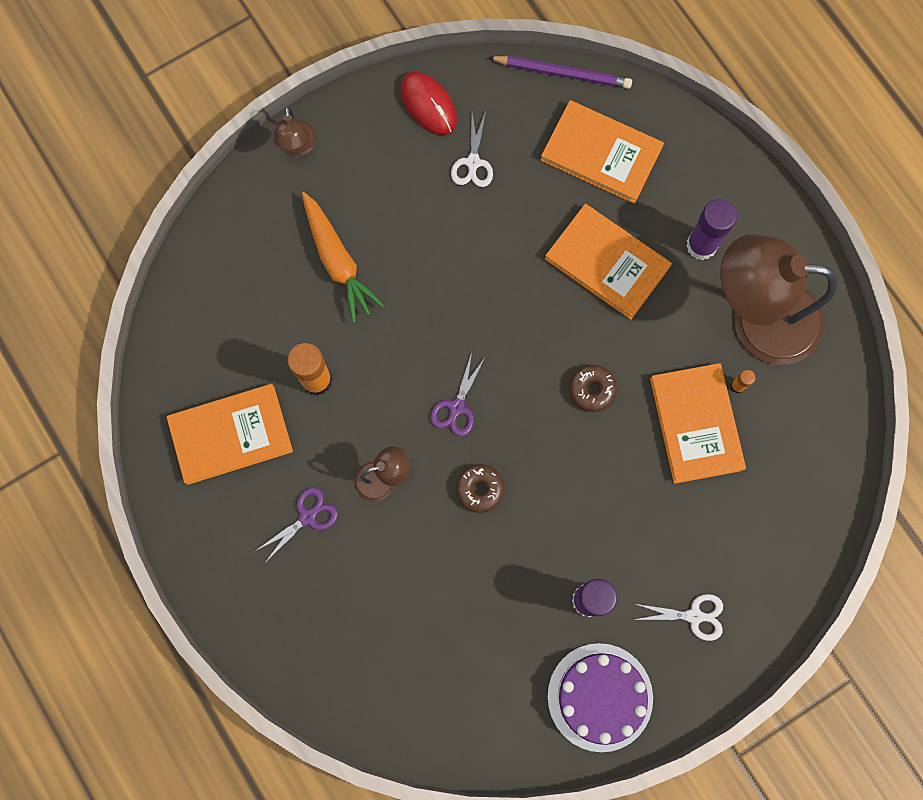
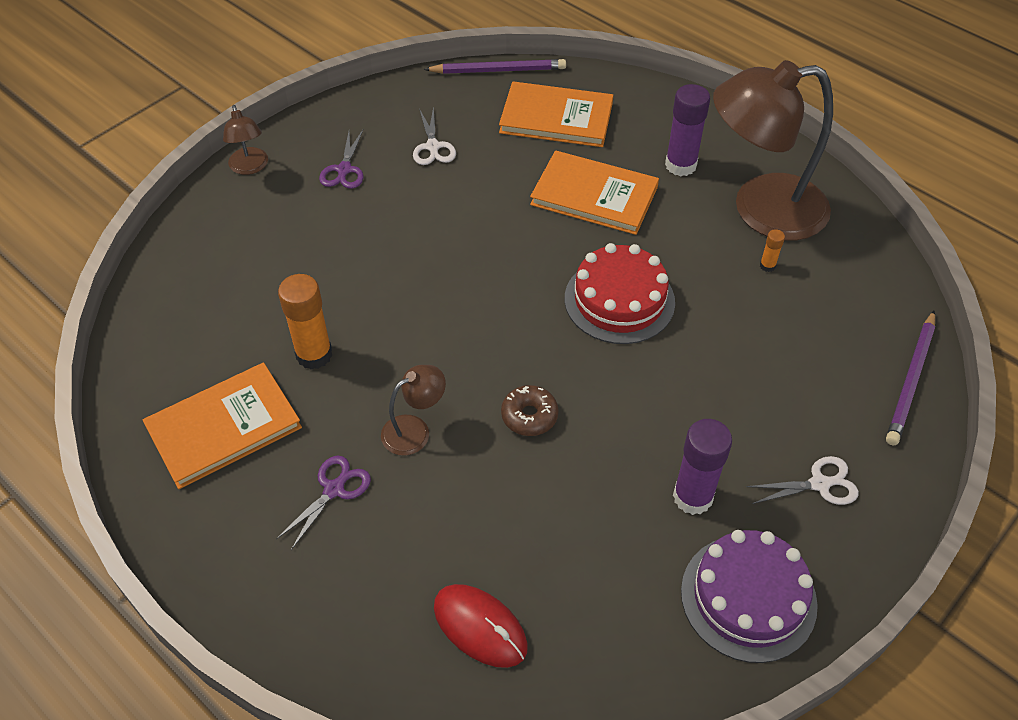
camera: 15 degrees left, 25 degrees down
orange carrot [302,192,385,322] -> none
red mouse [400,72,457,135] -> red mouse moved to [434,584,528,668]
purple scissors [430,352,486,436] -> purple scissors moved to [319,129,364,189]
brown donut [569,365,617,412] -> red cake [565,243,675,344]
orange book [650,363,746,484] -> none
none -> purple pencil [886,311,935,445]

